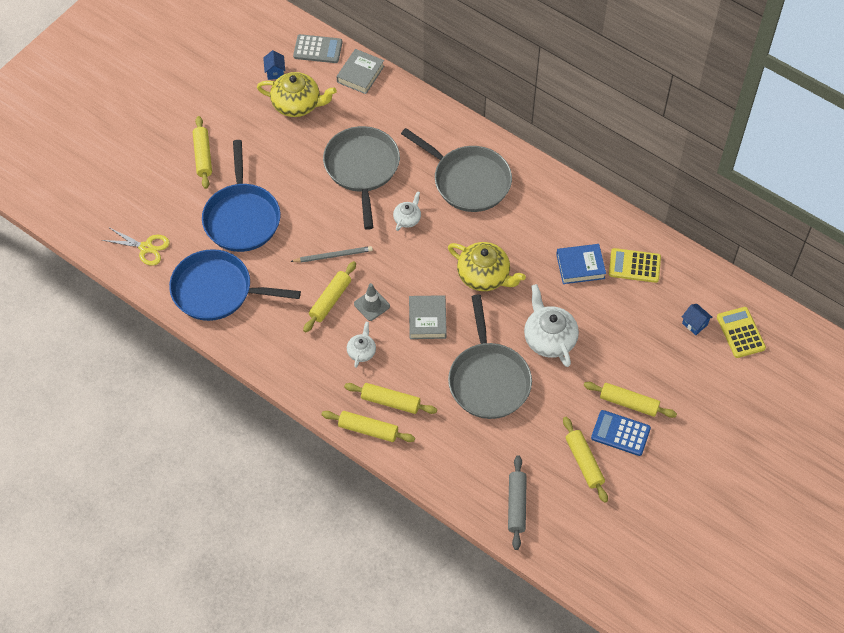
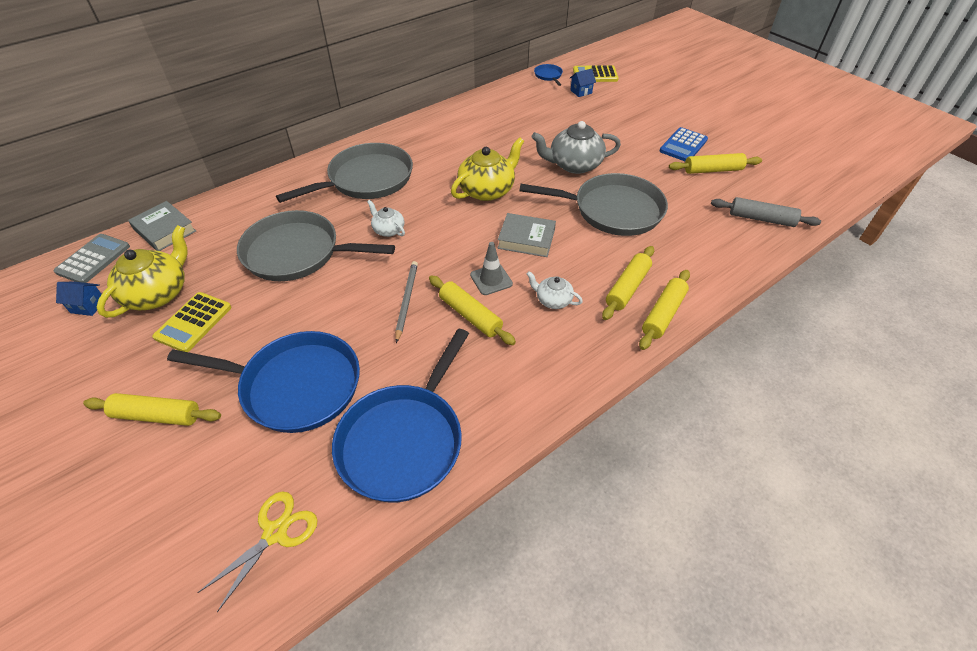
camera: 75 degrees left, 10 degrees down
white teapot [524,284,579,367] -> grey teapot [532,121,621,174]
blue book [556,244,606,284] -> none
yellow rolling pin [583,382,677,418] -> none
yellow calculator [609,248,661,283] -> yellow calculator moved to [152,292,231,352]
none -> blue pan [534,64,563,86]

